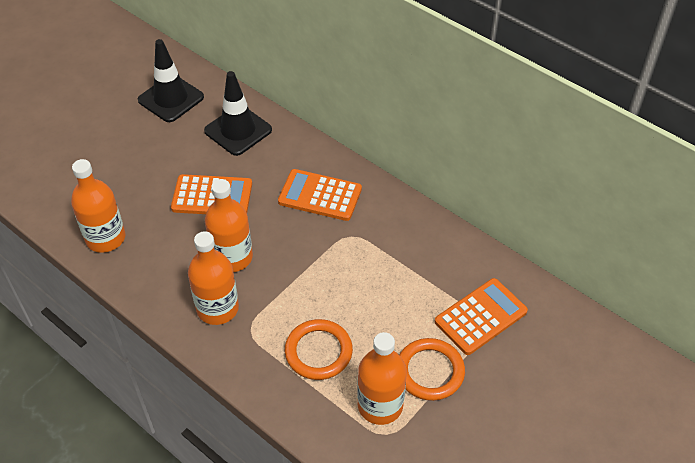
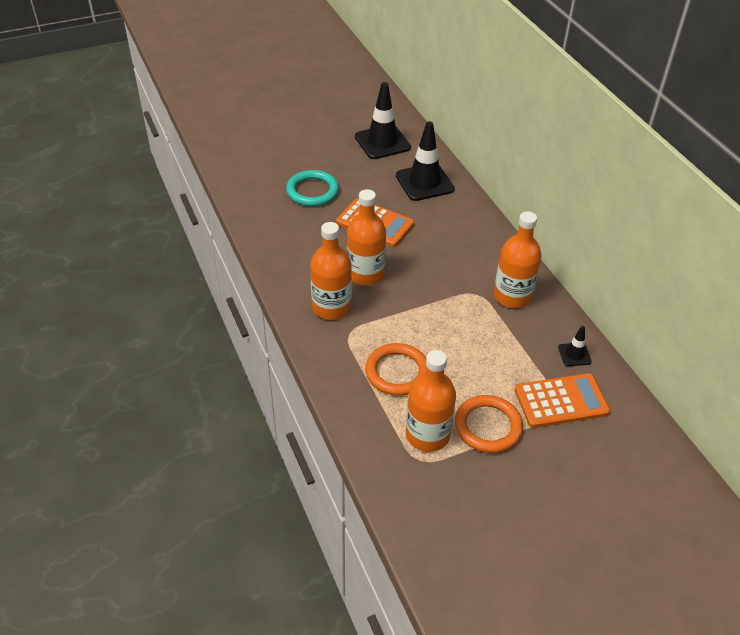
camera: 25 degrees right, 5 degrees down
orange bottle [71,159,125,253] -> orange bottle moved to [494,211,542,308]
orange calculator [278,169,362,221] -> none
none -> turquoise ring [286,170,339,206]
none -> black traffic cone [558,326,592,366]

